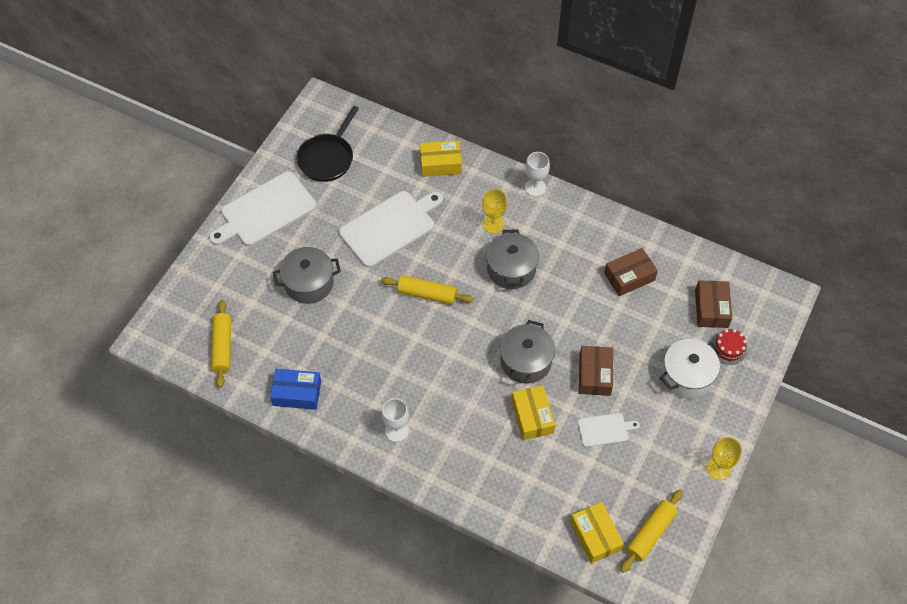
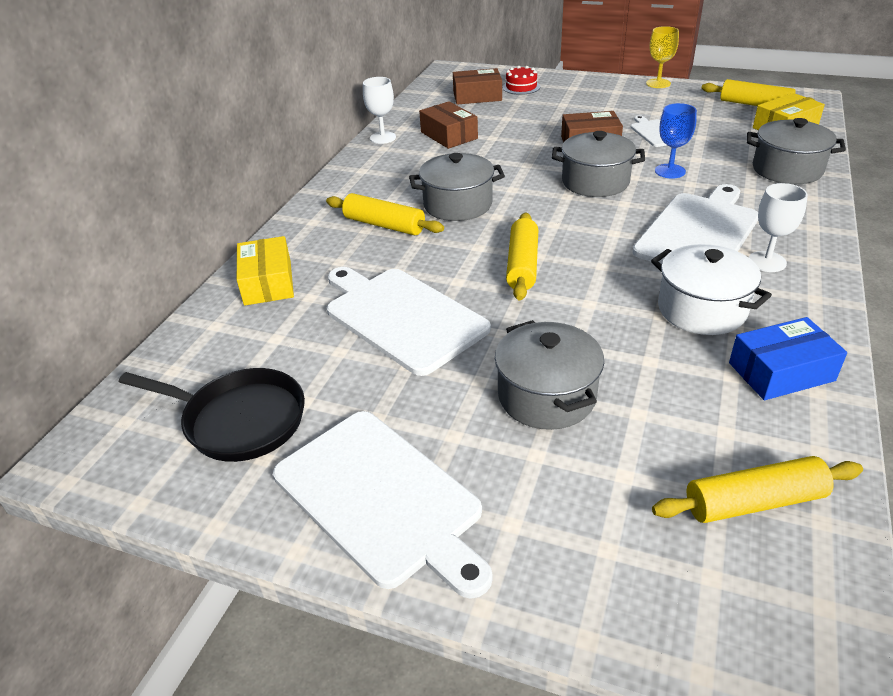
camera: 95 degrees left, 20 degrees down
blue box [270,369,321,410] -> blue box turned 75 degrees clockwise [729,317,847,400]
yellow goblet [482,189,507,234] -> yellow rolling pin [326,193,444,236]
yellow box [511,386,555,440] -> blue goblet [655,103,697,179]
white goblet [525,152,550,197] -> white goblet moved to [363,77,396,144]
white pot [660,339,722,398] -> white pot moved to [651,244,772,335]
none -> white cutting board [632,184,758,264]
none -> grey pot [747,118,846,184]

